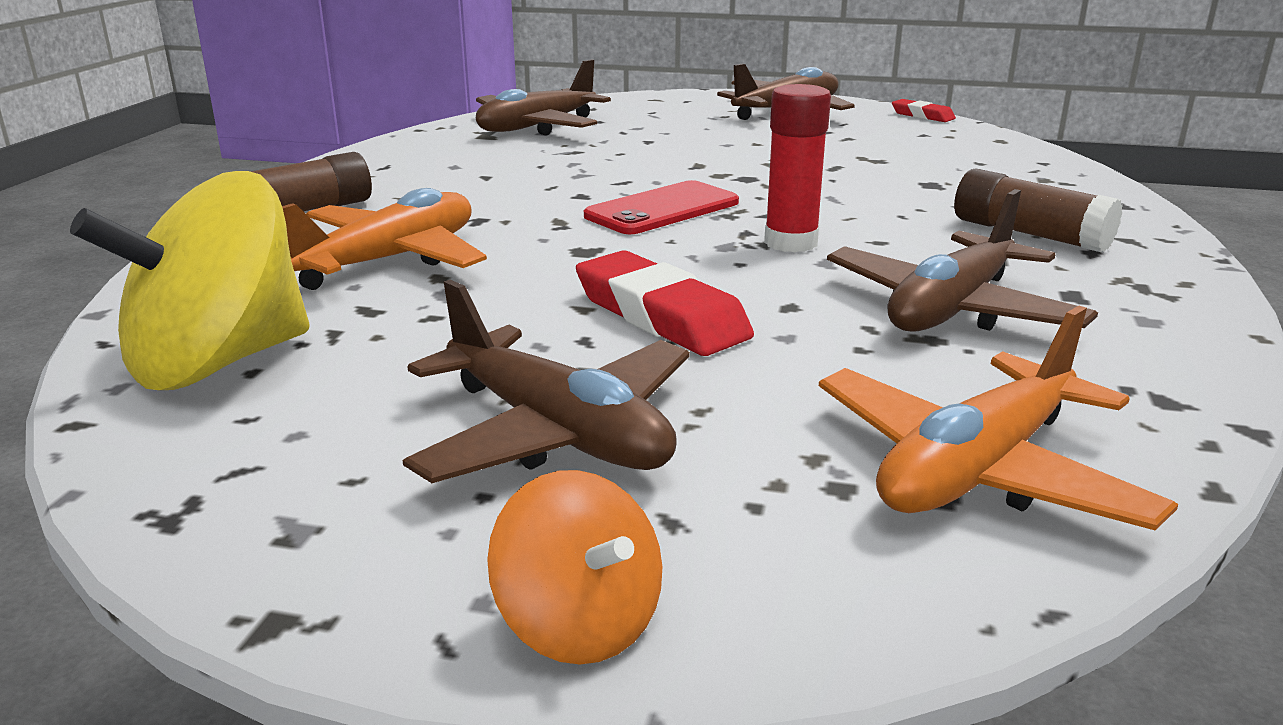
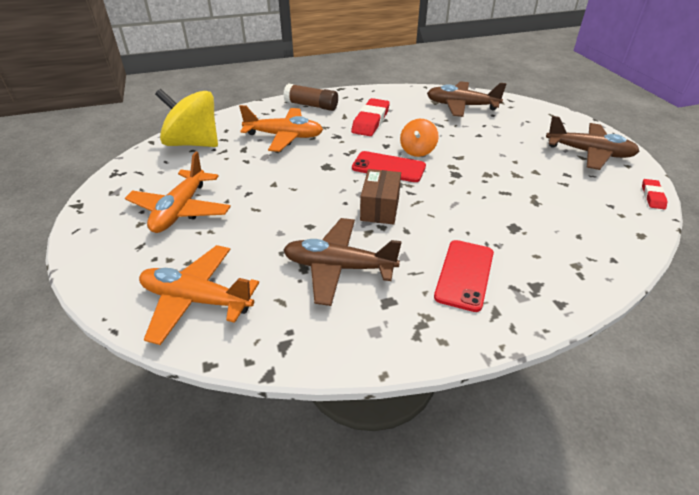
camera: 60 degrees right, 15 degrees up
brown plane [402,280,690,483] -> orange plane [125,152,231,233]
orange spinning top [487,470,662,665] -> orange spinning top moved to [400,119,439,157]
red eraser [576,250,754,356] -> red eraser moved to [351,98,390,136]
red glue stick [764,84,831,252] -> brown box [360,169,401,224]
brown glue stick [954,168,1123,253] -> red phone [434,240,494,312]

